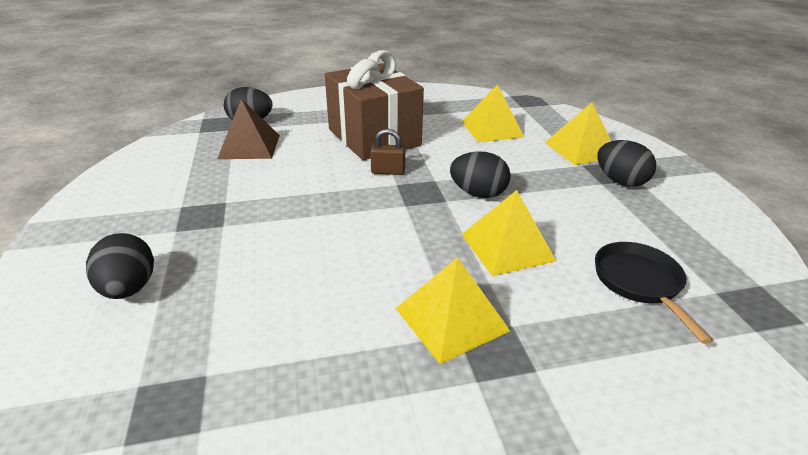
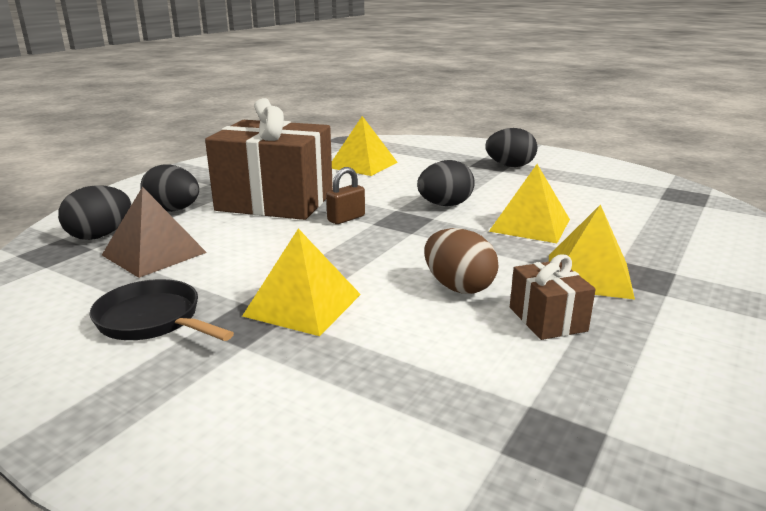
camera: 45 degrees left, 10 degrees down
black egg [86,233,154,299] -> black egg moved to [140,164,199,212]
yellow pyramid [545,103,611,165] -> yellow pyramid moved to [242,228,361,336]
black pan [595,242,713,344] -> black pan moved to [90,279,234,341]
none -> brown egg [424,228,498,294]
none -> brown gift [510,254,596,340]

